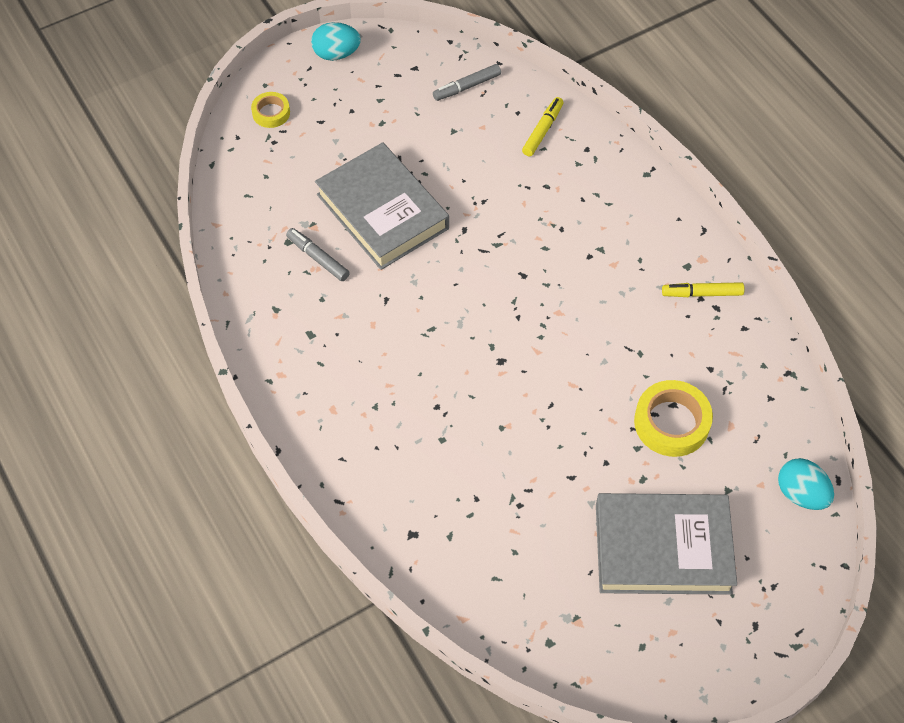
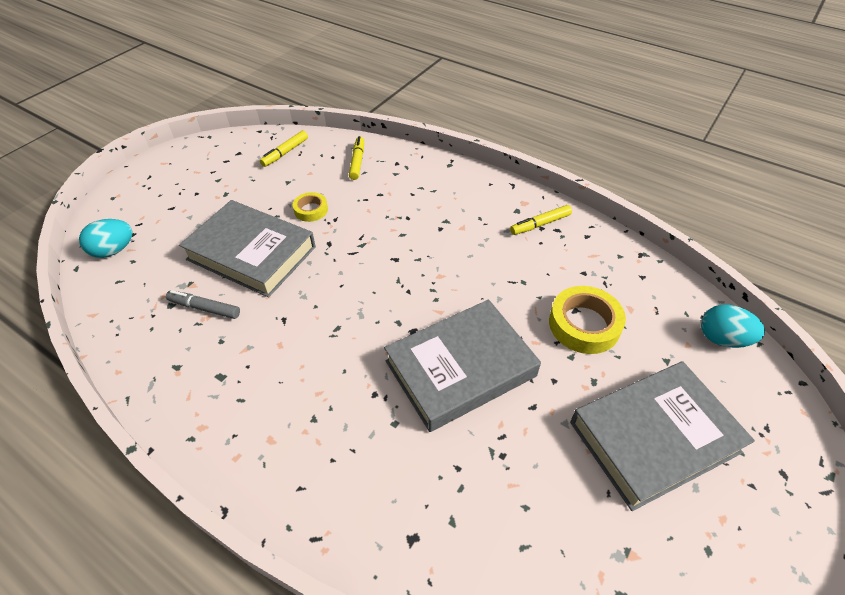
camera: 25 degrees left, 10 degrees down
yellow tape [251,92,290,128] -> yellow tape moved to [293,192,328,222]
turquoise egg [311,22,361,61] -> turquoise egg moved to [79,219,132,258]
grey marker [433,64,501,101] -> yellow marker [260,131,308,167]
none -> grey book [384,299,541,432]

